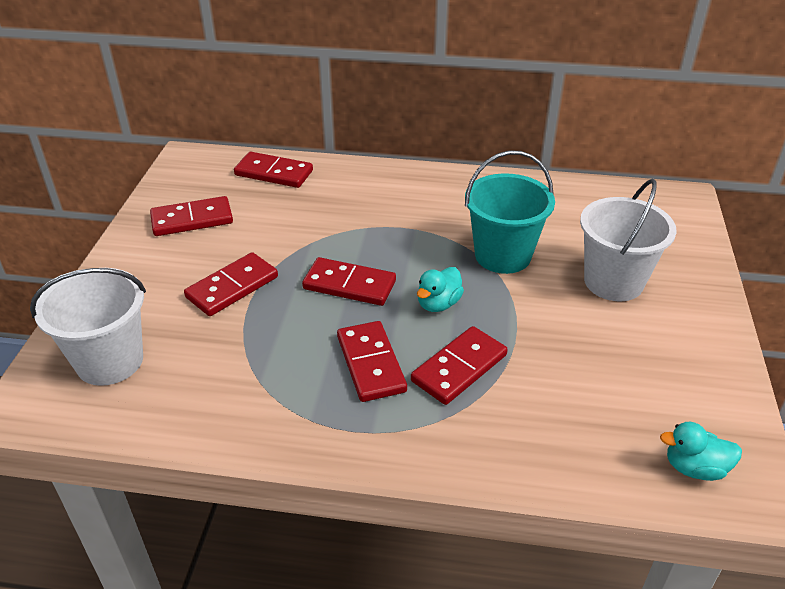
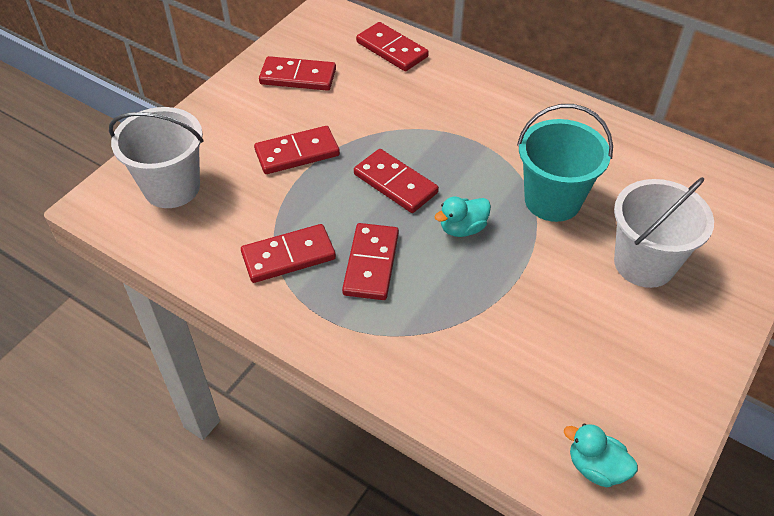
camera: 25 degrees right, 10 degrees up
red domino [411,326,508,405] -> red domino moved to [241,224,336,283]

